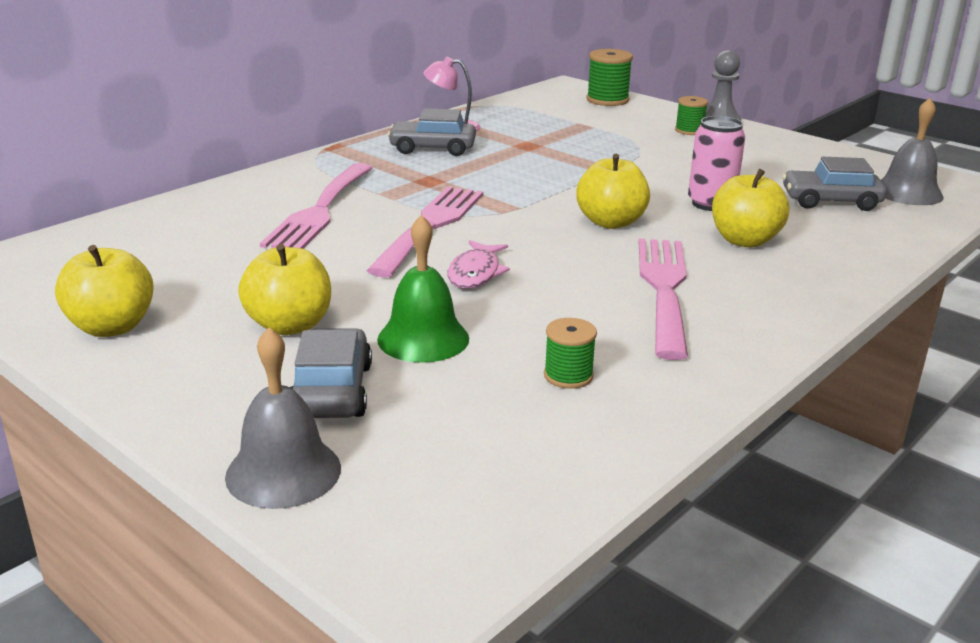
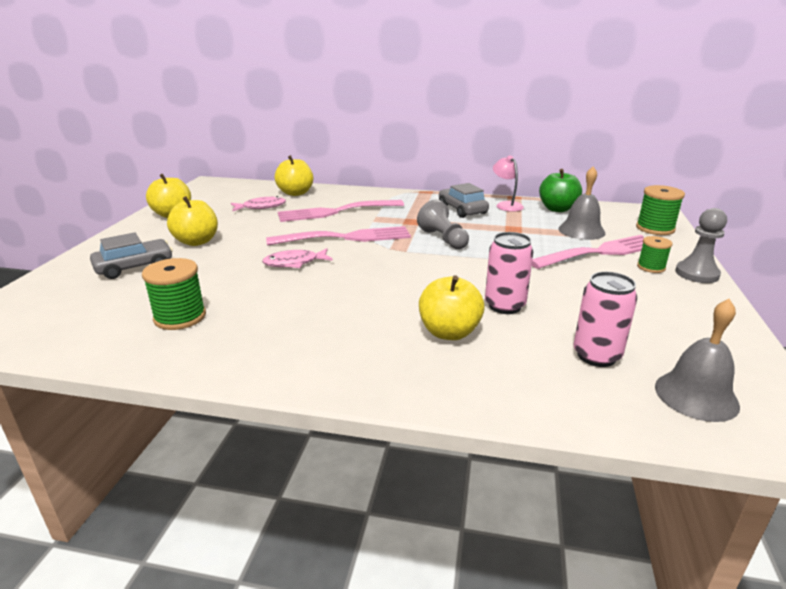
camera: 60 degrees right, 0 degrees up
grey bell [225,327,341,509] -> grey bell moved to [559,167,605,240]
green bell [377,215,469,363] -> none
green spool [544,318,597,389] -> green spool [142,258,206,330], size x1.60
yellow apple [576,154,650,229] -> yellow apple moved to [275,155,313,196]
pink fork [639,239,688,360] -> pink fork moved to [532,235,644,269]
grey car [782,157,887,211] -> pink can [573,272,637,367]
none -> pink fish [231,196,286,211]
none -> grey pawn [417,199,469,249]
none -> green apple [539,169,582,212]

